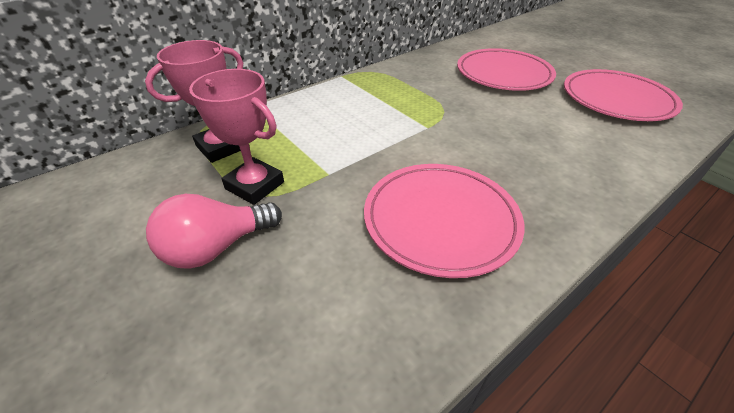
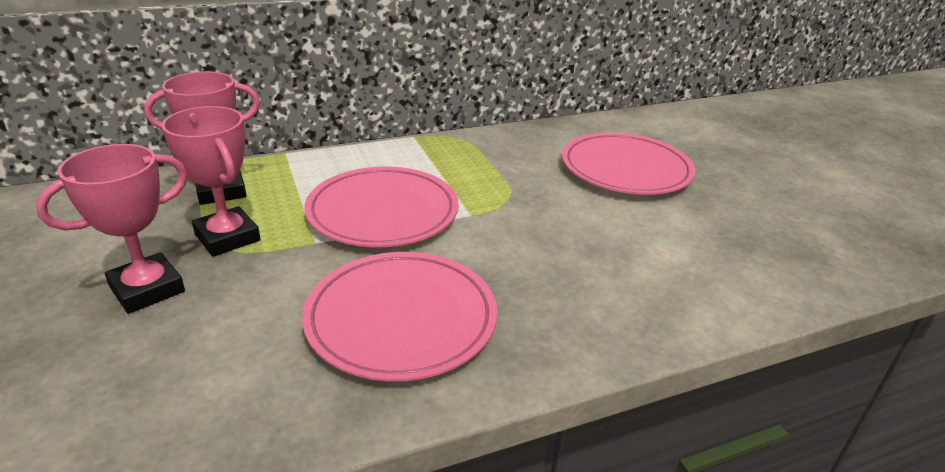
camera: 15 degrees right, 10 degrees down
pink light bulb [146,194,282,269] -> pink trophy [36,144,188,314]
pink plate [564,69,683,121] -> pink plate moved to [304,167,459,247]

